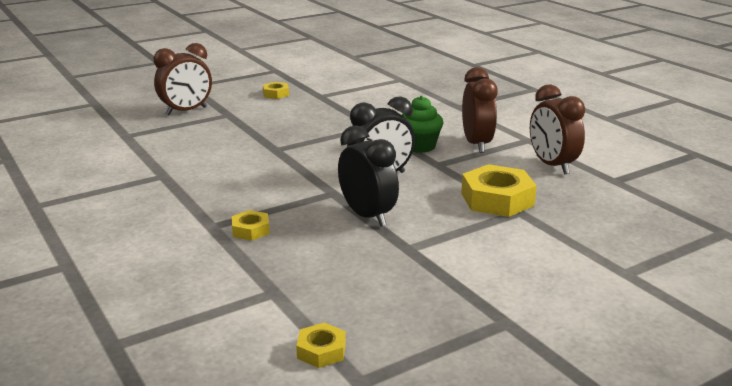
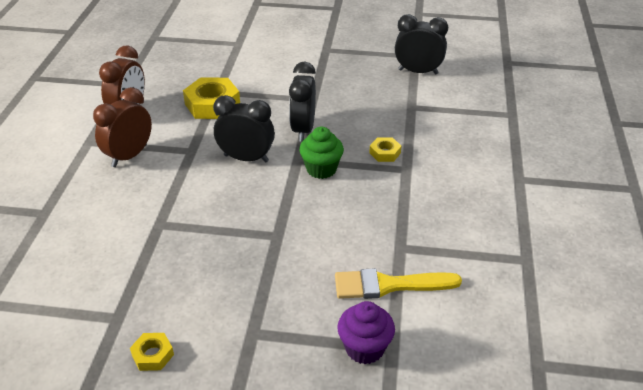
camera: 140 degrees left, 15 degrees up
brown clock [154,43,212,115] -> none
yellow nut [296,323,346,368] -> black clock [395,14,448,75]
green cupcake [402,96,443,153] -> green cupcake moved to [299,127,344,179]
none -> yellow brush [335,268,462,299]
none -> purple cupcake [337,301,395,364]

